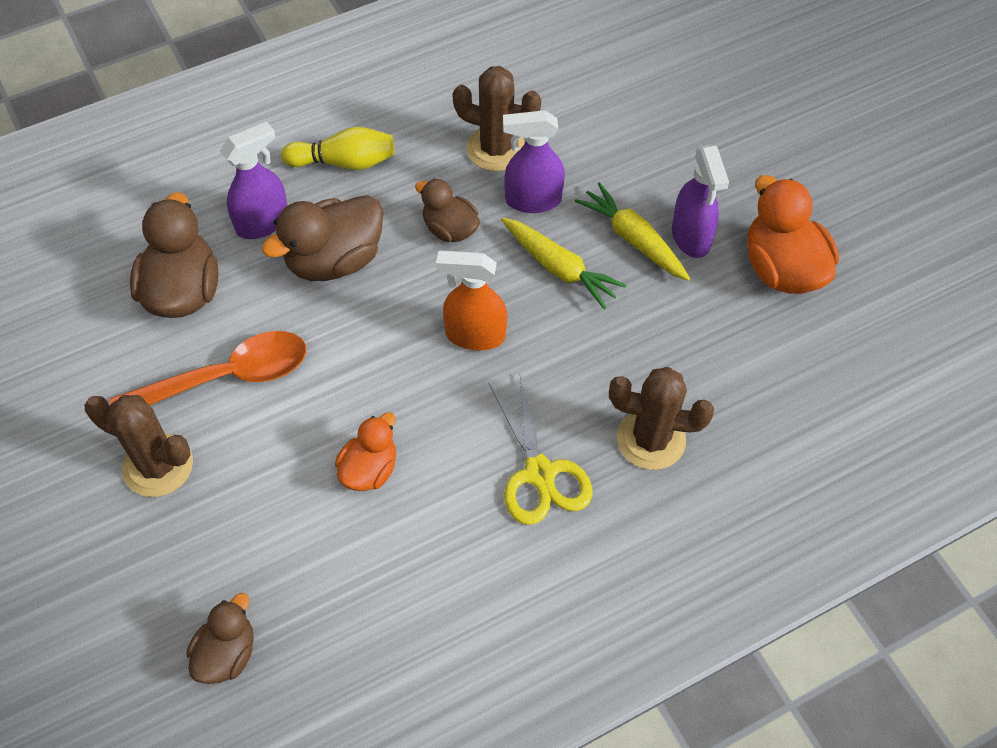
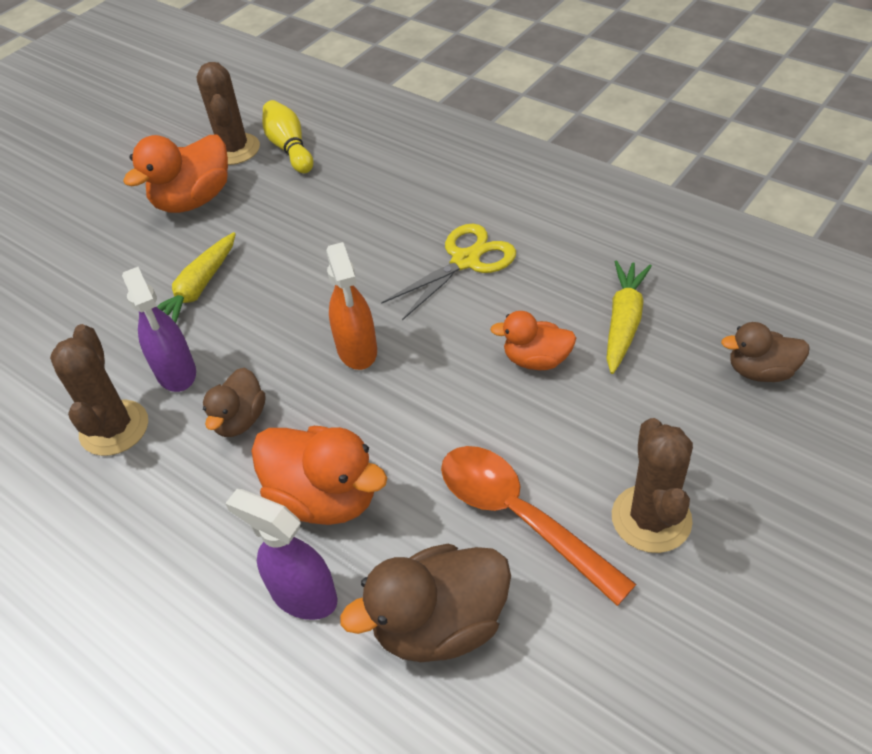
camera: 110 degrees left, 10 degrees down
brown duck [261,195,383,281] -> orange duck [251,426,387,525]
yellow bowling pin [281,127,394,170] -> yellow bowling pin moved to [262,100,314,173]
yellow carrot [501,218,627,309] -> yellow carrot moved to [606,260,652,374]
brown cactus [609,367,714,470] -> brown cactus moved to [197,62,260,165]
purple spray bottle [672,145,729,258] -> none

